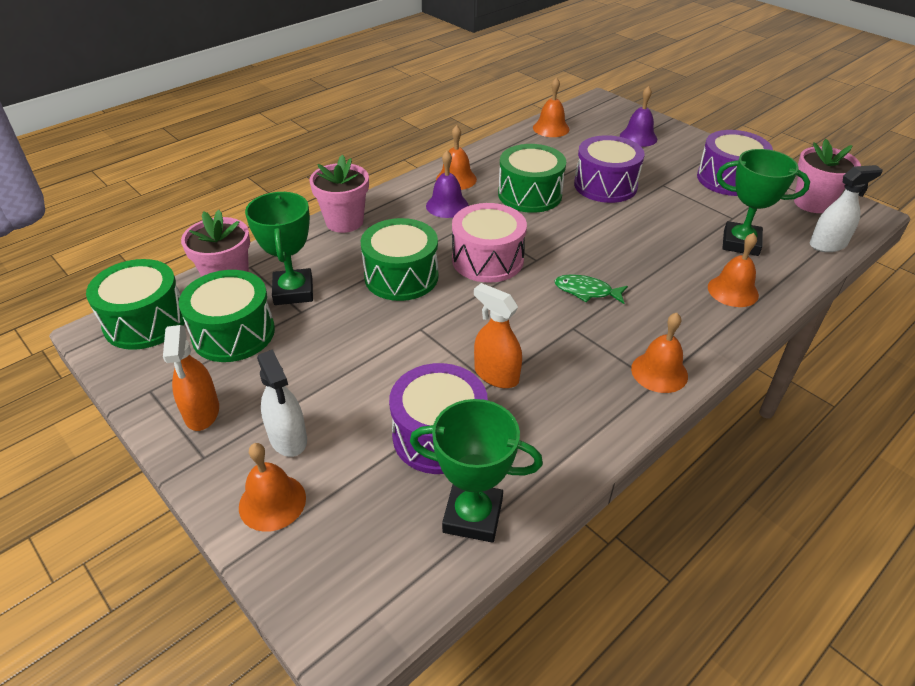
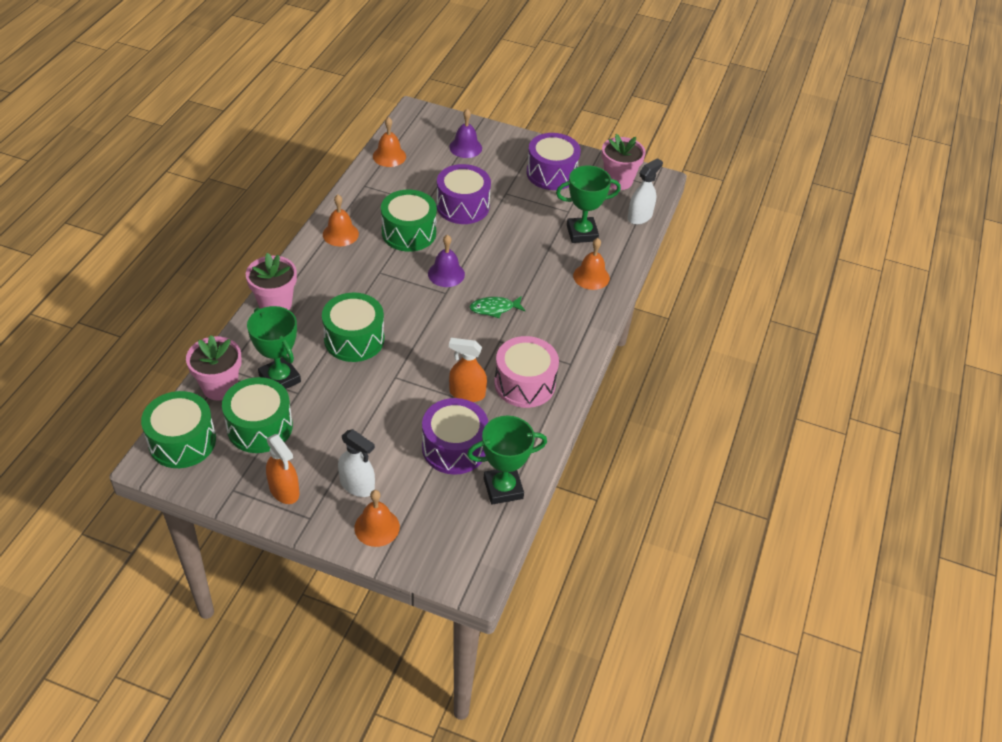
camera: 30 degrees left, 5 degrees up
purple bell [426,151,469,218] -> purple bell moved to [428,235,465,287]
pink drum [452,203,527,283] -> pink drum moved to [494,336,559,408]
orange bell [631,313,688,393] -> none

